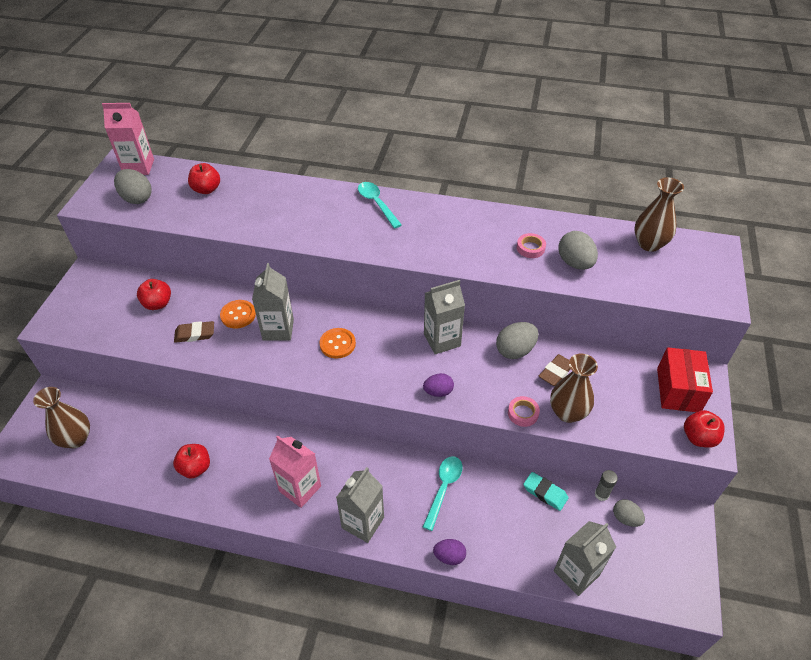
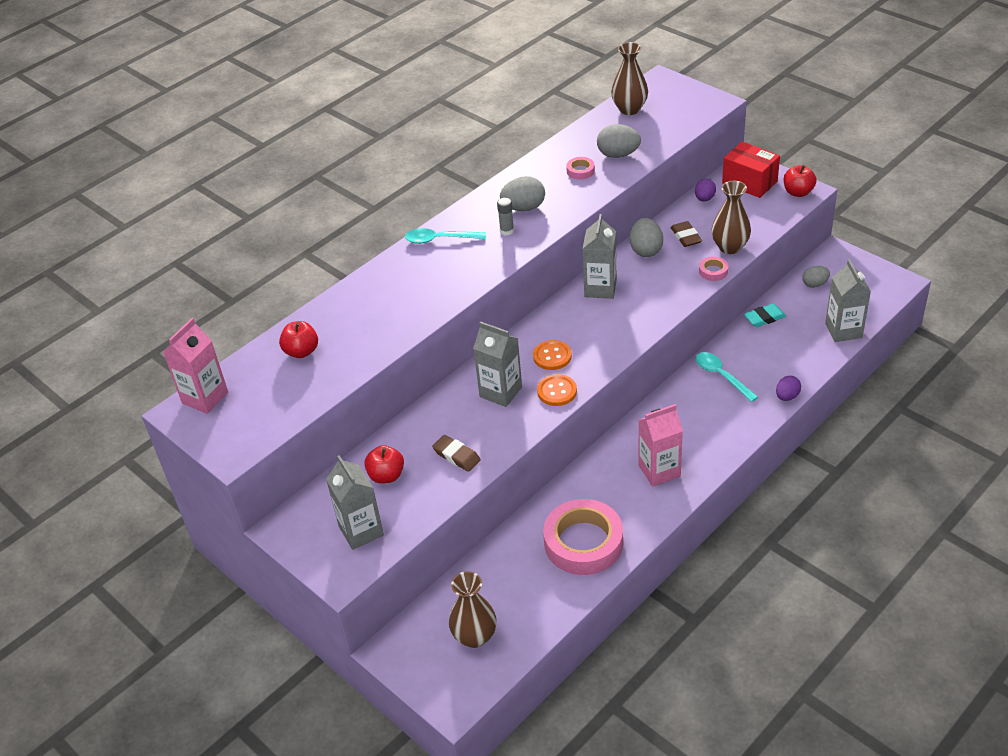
camera: 55 degrees left, 5 degrees down
grey egg [114,169,152,204] -> grey egg moved to [500,176,545,211]
red apple [173,444,210,479] -> pink tape [543,499,623,575]
brown eraser [174,321,214,343] -> brown eraser turned 75 degrees counterclockwise [432,435,481,472]
orange button [220,300,256,329] -> orange button moved to [537,374,577,406]
grey carton [336,467,384,543] -> grey carton moved to [326,455,384,550]
purple egg [423,373,454,397] -> purple egg moved to [695,179,716,202]
grey glue stick [595,470,618,501] -> grey glue stick moved to [497,198,514,235]

